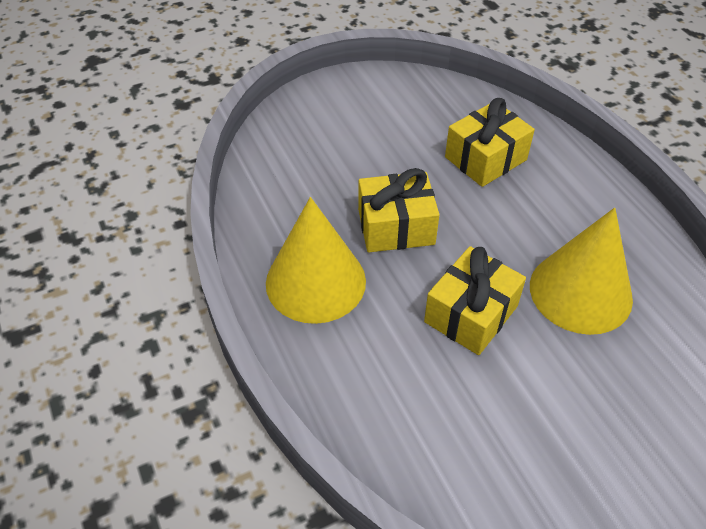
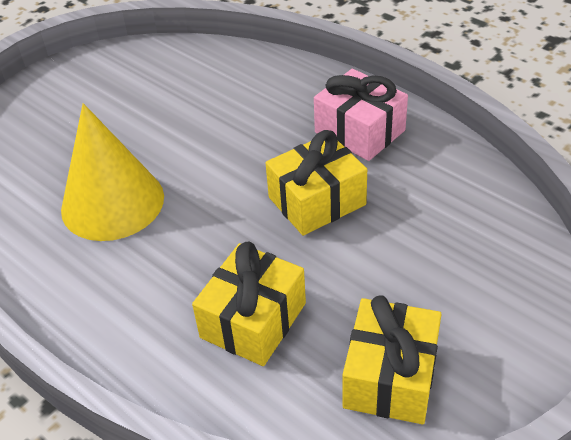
camera: 160 degrees right, 5 degrees down
yellow cone [266,197,366,324] -> pink gift [314,69,408,161]
yellow gift [424,246,526,355] -> yellow gift moved to [343,295,442,424]

